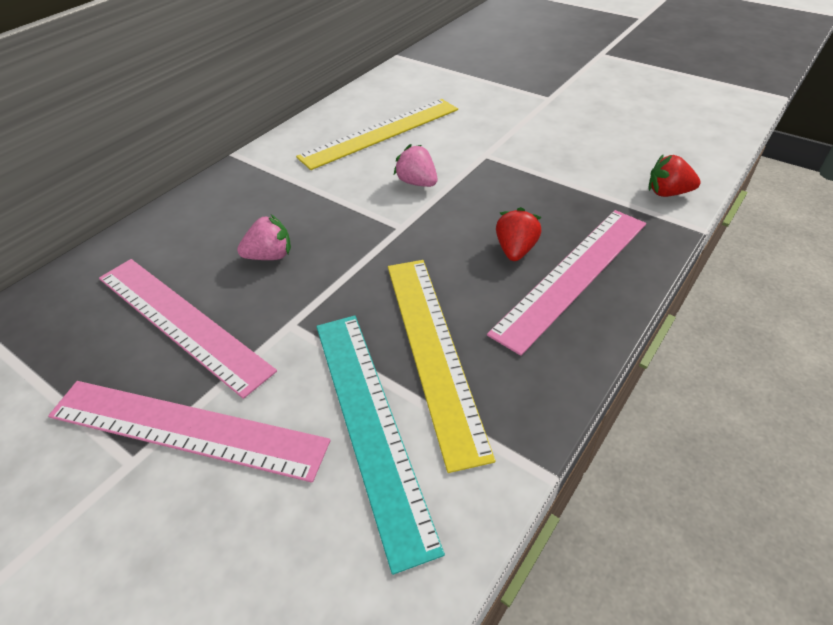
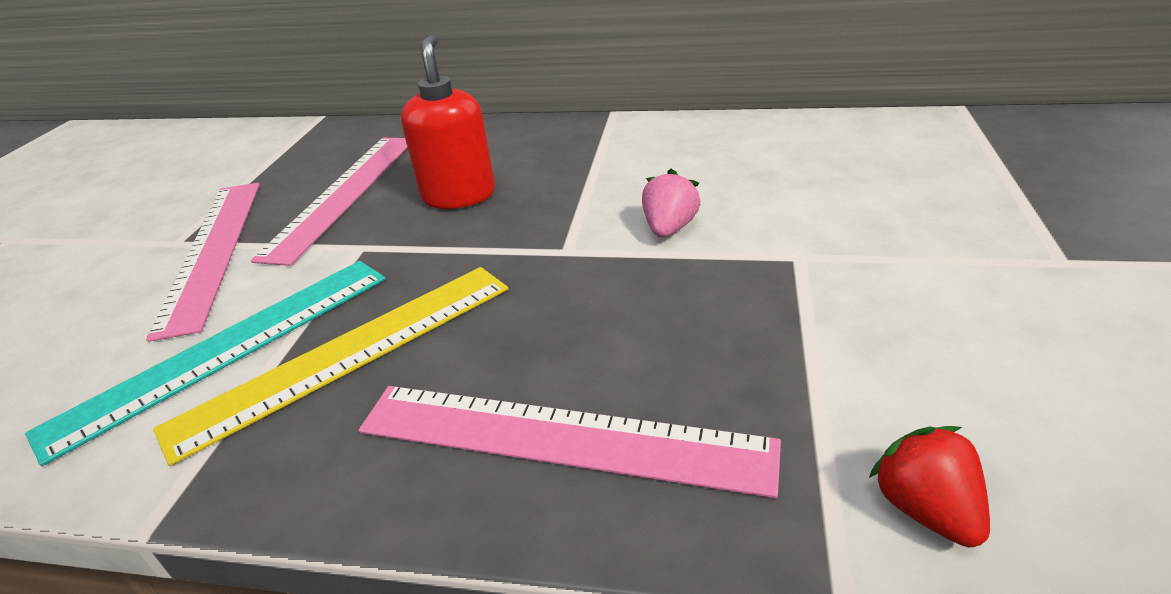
camera: 65 degrees right, 10 degrees down
pink strawberry [237,214,291,260] -> red soap dispenser [401,34,495,209]
yellow ruler [296,99,458,170] -> none
red strawberry [496,207,542,261] -> none

